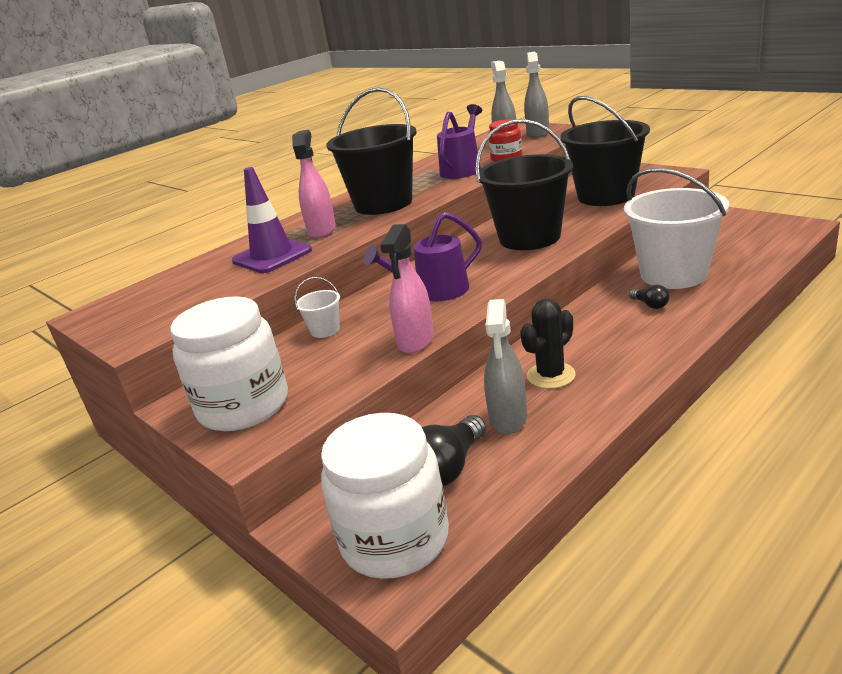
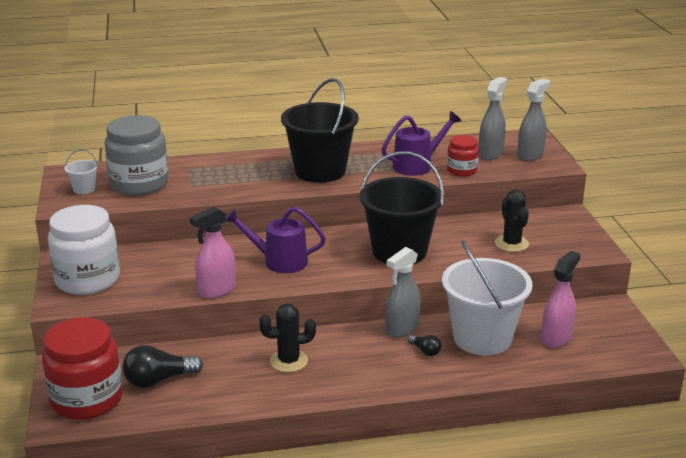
camera: 30 degrees right, 0 degrees up
purple traffic cone [232,167,312,273] -> none
pink spray bottle [292,130,336,238] -> pink spray bottle moved to [541,251,580,348]
white bucket [295,277,340,338] -> white bucket moved to [65,149,98,194]
white jar [321,413,449,579] -> red jar [42,317,123,420]
grey spray bottle [484,299,527,434] -> grey spray bottle moved to [385,247,421,338]
black bucket [560,96,650,206] -> black cactus [495,189,529,252]
black light bulb [629,285,669,309] -> black light bulb turned 45 degrees counterclockwise [408,335,442,356]
none -> grey jar [105,115,169,196]

